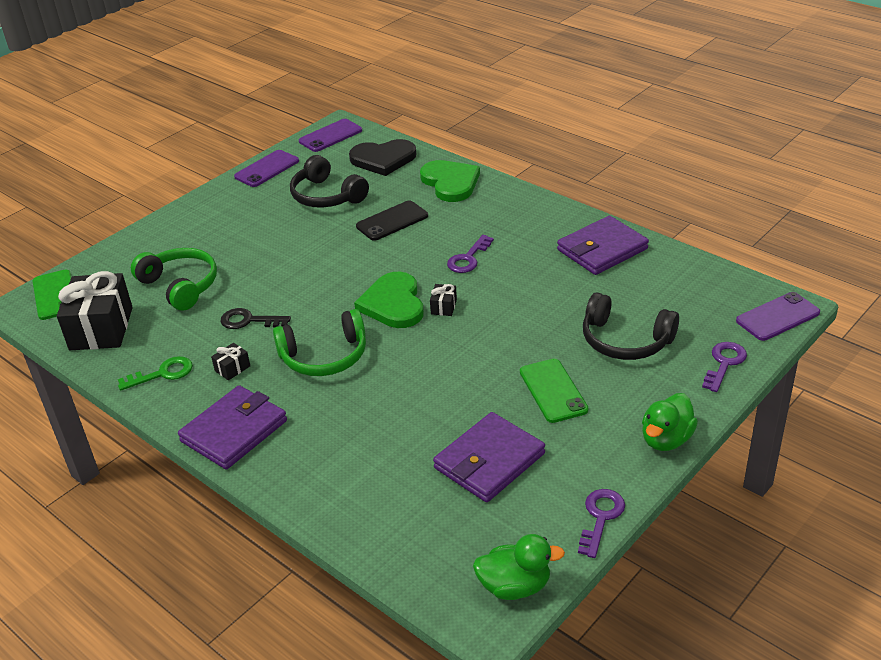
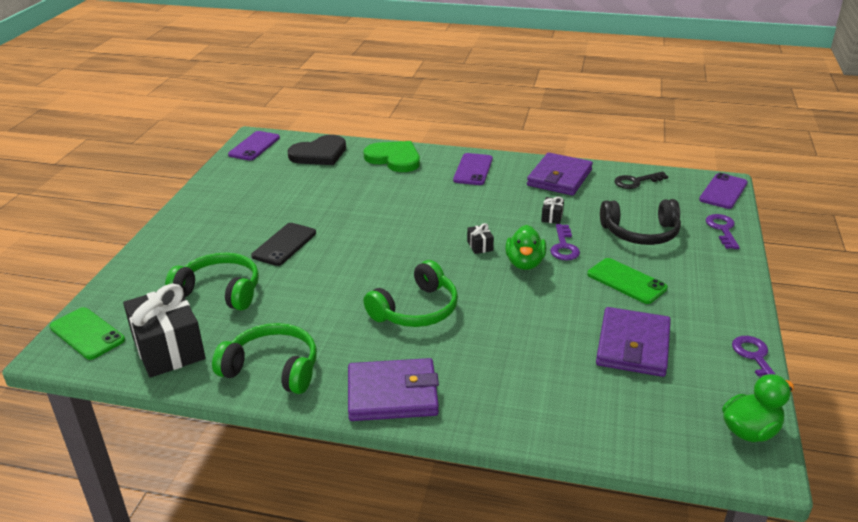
camera: 30 degrees left, 5 degrees down
green key [118,356,193,391] -> green headphones [212,323,317,394]
purple wallet [178,385,287,469] -> purple wallet turned 75 degrees clockwise [348,358,439,421]
black gift [211,343,250,380] -> black gift moved to [541,197,564,224]
black key [221,308,291,329] -> black key moved to [614,172,668,189]
purple phone [234,150,299,187] -> purple phone moved to [453,153,493,185]
black headphones [290,155,369,208] -> none
green heart [354,272,424,328] -> none
black phone [356,200,428,241] -> black phone moved to [251,223,316,266]
purple key [447,235,494,273] -> purple key moved to [550,224,580,260]
green duck [642,393,698,451] -> green duck moved to [505,225,546,270]

